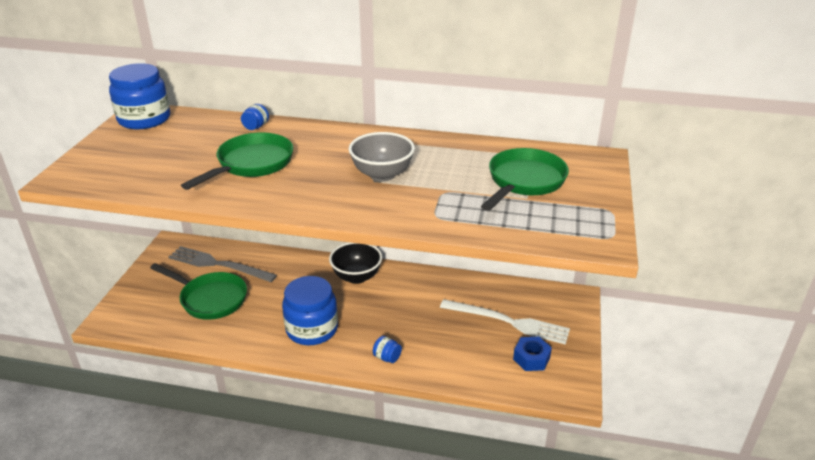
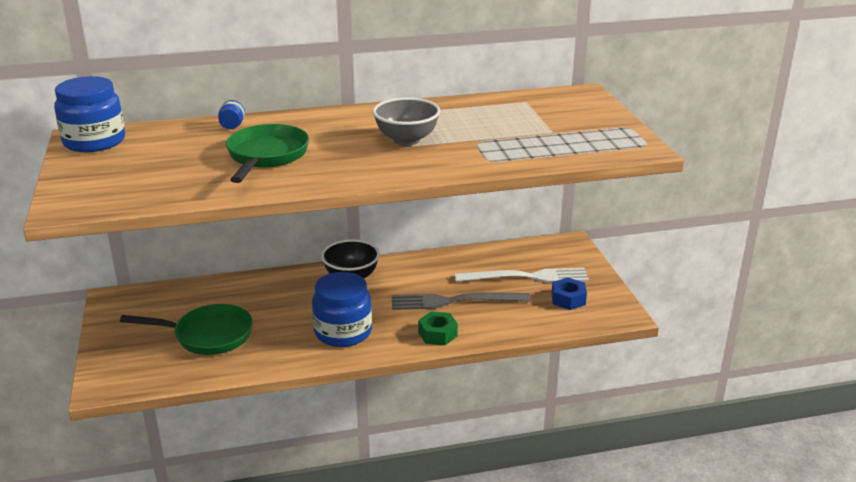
camera: 25 degrees left, 5 degrees down
grey fork [168,246,277,282] -> grey fork moved to [392,292,531,310]
blue jar [373,336,402,363] -> green nut [418,312,458,346]
green pan [481,148,569,211] -> none

